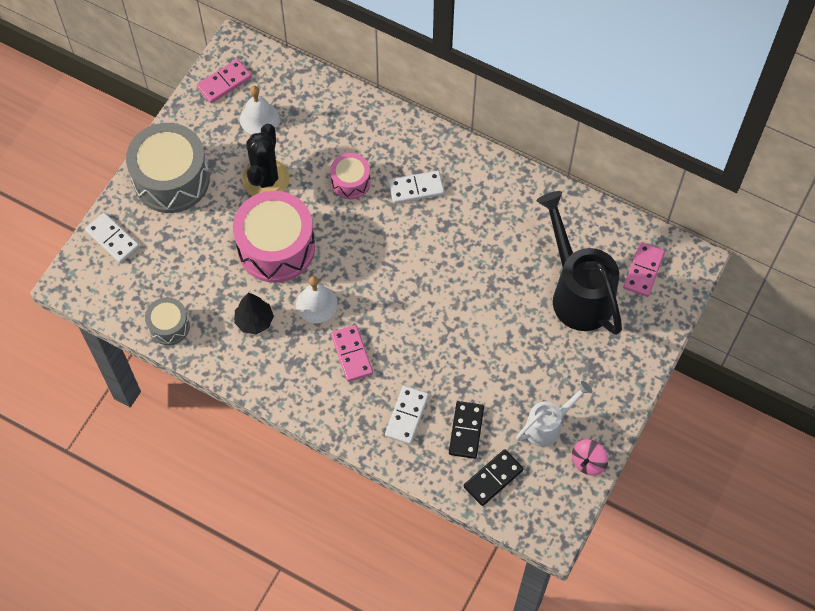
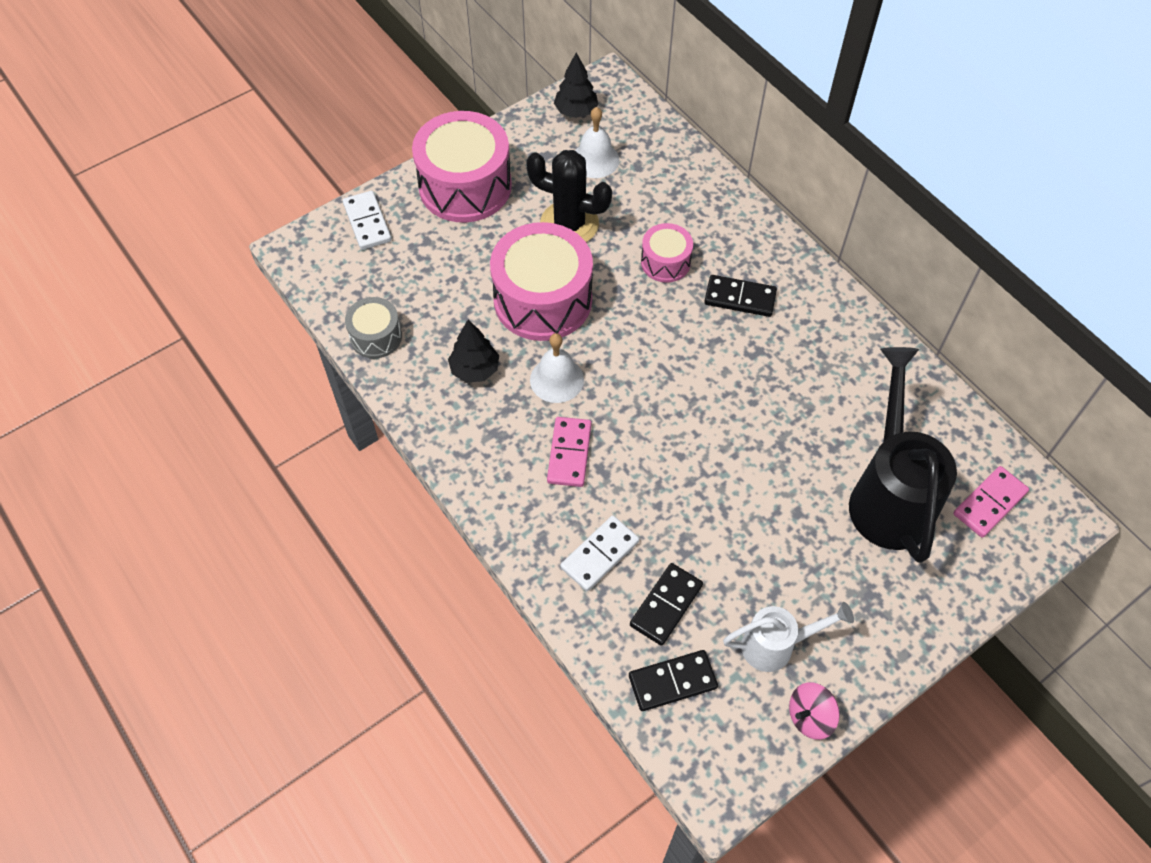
camera: 25 degrees right, 5 degrees down
grey drum [126,123,210,213] -> pink drum [412,111,512,223]
pink domino [197,59,252,103] -> black tree [554,53,598,118]
black cactus [242,124,290,196] -> black cactus turned 75 degrees clockwise [526,150,612,242]
white domino [388,171,445,204] -> black domino [704,275,777,317]

